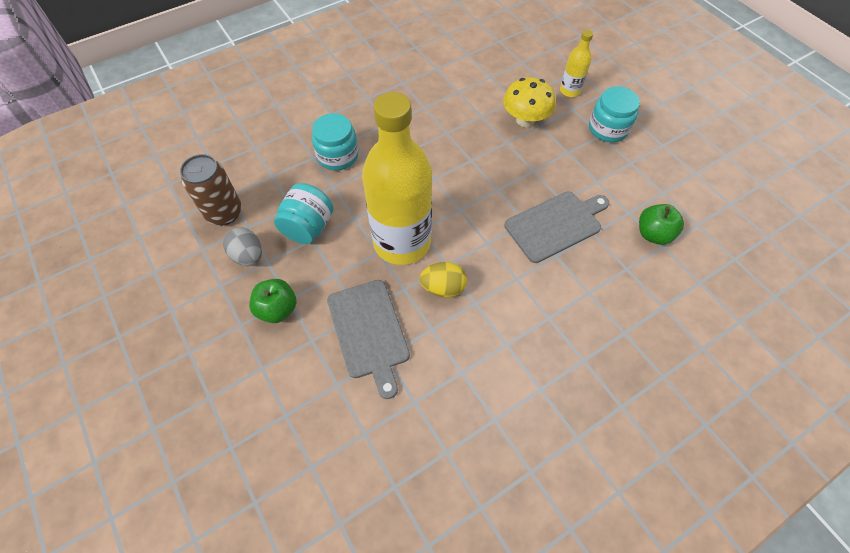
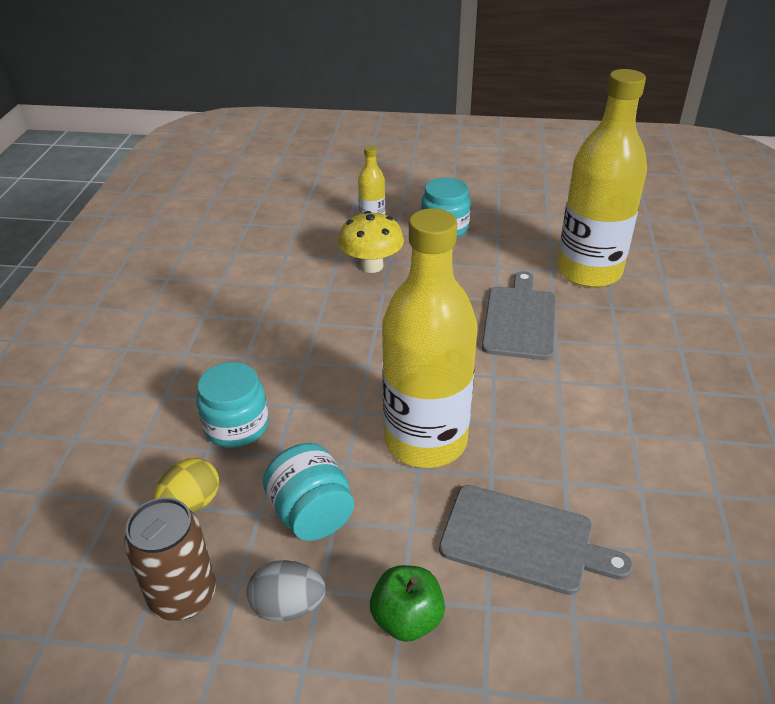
camera: 50 degrees left, 20 degrees down
yellow egg [419,262,467,298] -> yellow egg moved to [154,458,219,513]
green apple [639,204,684,245] -> yellow bottle [557,69,647,288]

